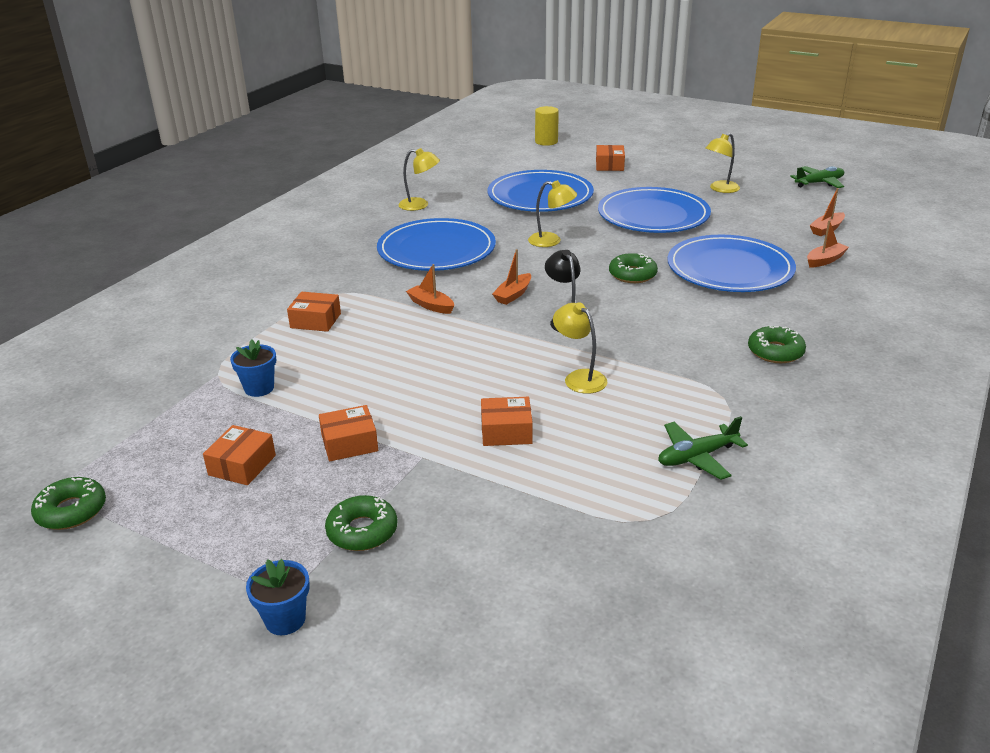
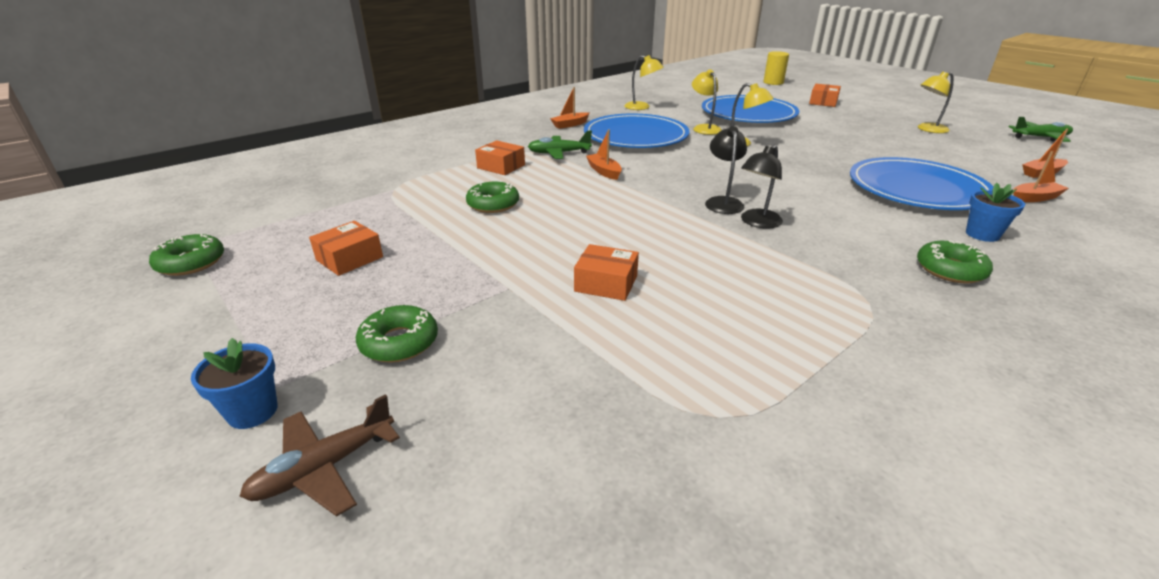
camera: 20 degrees right, 0 degrees up
blue flower pot [230,339,276,397] -> blue flower pot moved to [966,183,1025,242]
orange box [319,405,378,461] -> none
orange boat [492,249,531,305] -> orange boat moved to [550,87,589,129]
yellow lamp [553,303,607,394] -> yellow lamp moved to [692,69,722,135]
blue plate [598,187,711,233] -> none
green donut [609,253,658,283] -> green donut moved to [466,182,519,213]
green plane [658,416,748,480] -> green plane moved to [528,131,592,159]
none -> brown plane [239,394,400,517]
none -> black lamp [741,145,783,229]

